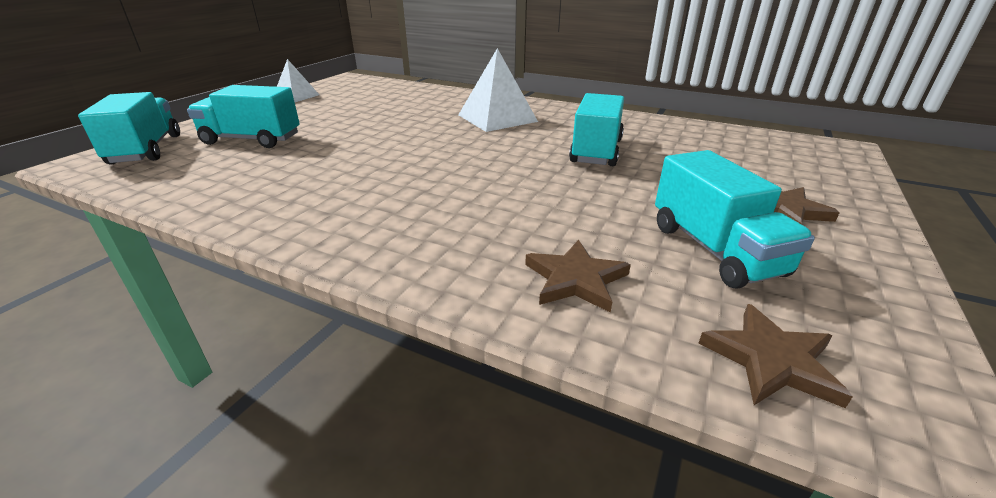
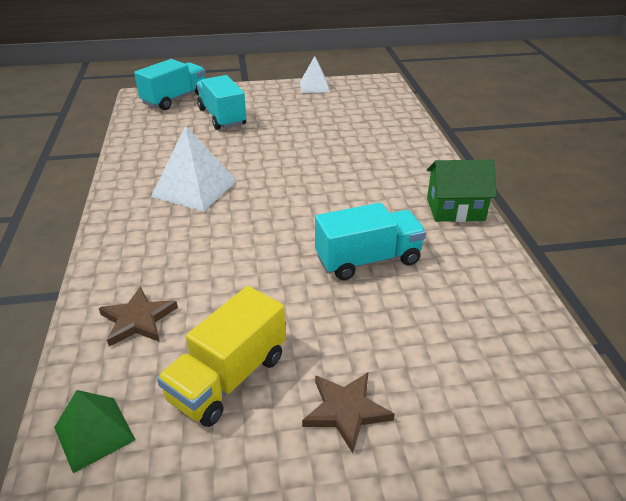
camera: 55 degrees right, 5 degrees up
white pyramid [458,48,538,132] -> white pyramid moved to [151,126,237,212]
turquoise truck [655,150,815,288] -> yellow truck [157,286,286,427]
brown star [698,304,853,408] -> green pyramid [54,390,136,473]
none -> green house [427,160,497,222]

